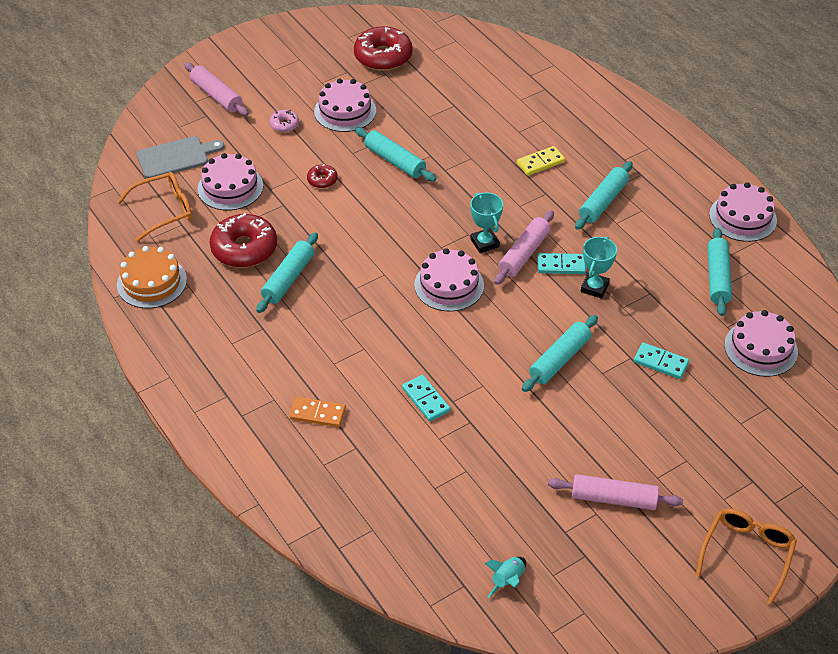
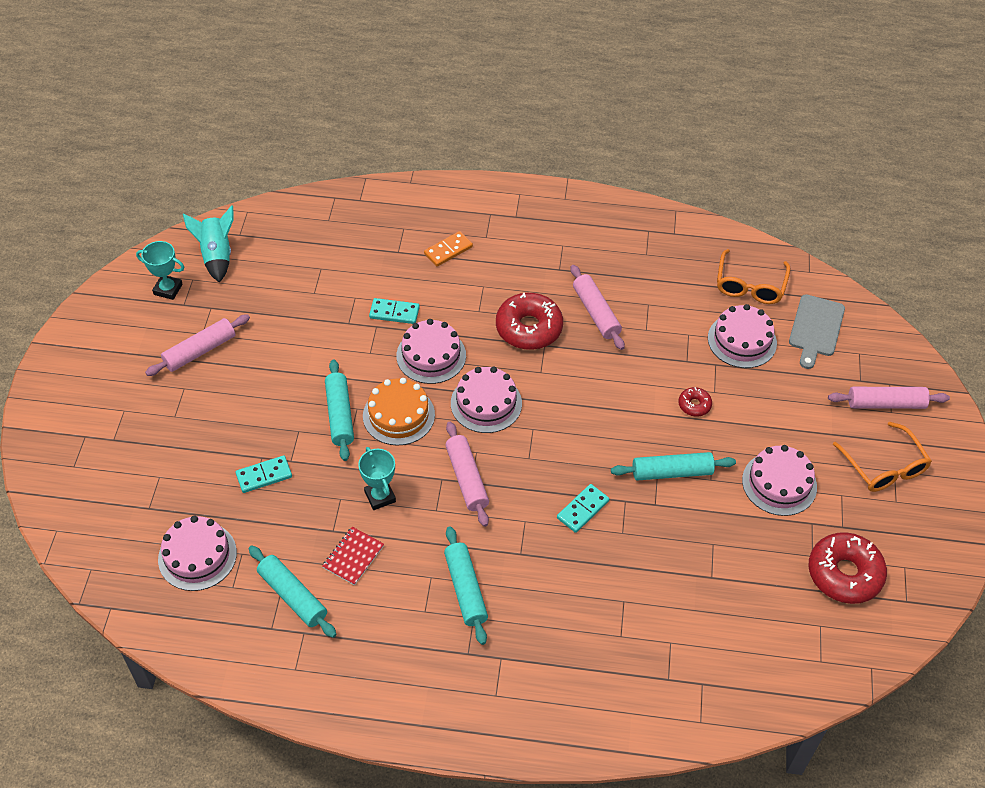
camera: 130 degrees right, 5 degrees up
orange cake [117,246,187,308] -> orange cake moved to [363,378,435,445]
red donut [210,213,277,268] -> red donut moved to [496,293,563,350]
turquoise rolling pin [256,232,318,313] -> pink rolling pin [571,265,625,350]
pink donut [270,110,299,132] -> none
turquoise trophy [470,193,503,253] -> turquoise trophy moved to [136,241,184,300]
turquoise rocket [485,557,526,598] -> turquoise rocket [183,205,234,283], size x1.64
yellow domino [517,146,565,176] -> none
turquoise domino [537,253,586,274] -> turquoise domino moved to [557,484,609,533]
orange glasses [695,508,797,606] -> orange glasses moved to [833,422,932,492]
pink cake [709,182,777,242] -> pink cake moved to [396,319,466,384]
none -> red notebook [322,527,384,585]

